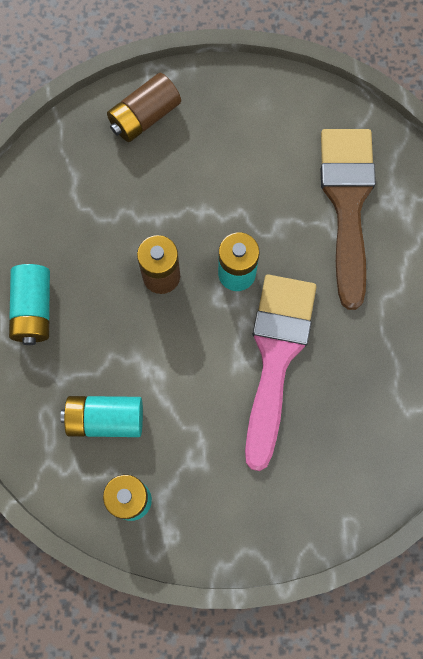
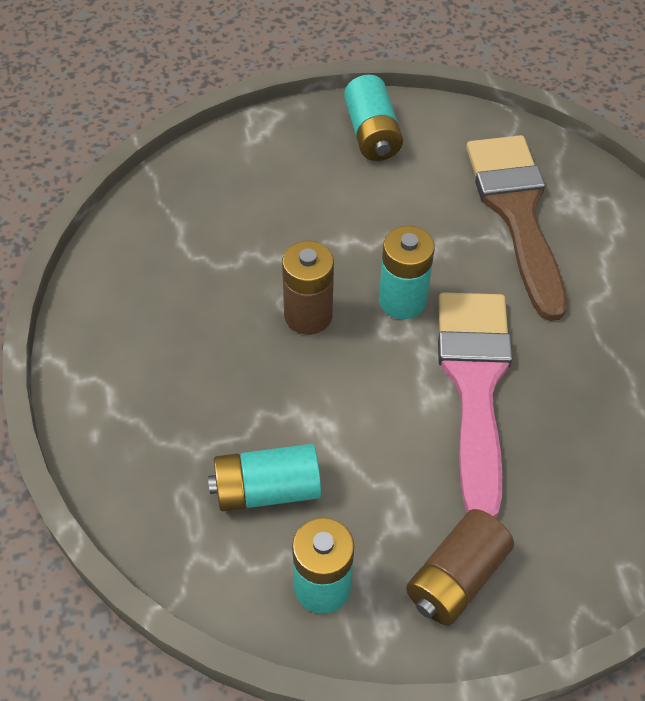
camera: 10 degrees left, 20 degrees down
turquoise battery [9,264,50,345] -> turquoise battery moved to [344,75,403,161]
brown battery [107,73,181,142] -> brown battery moved to [406,509,514,625]

